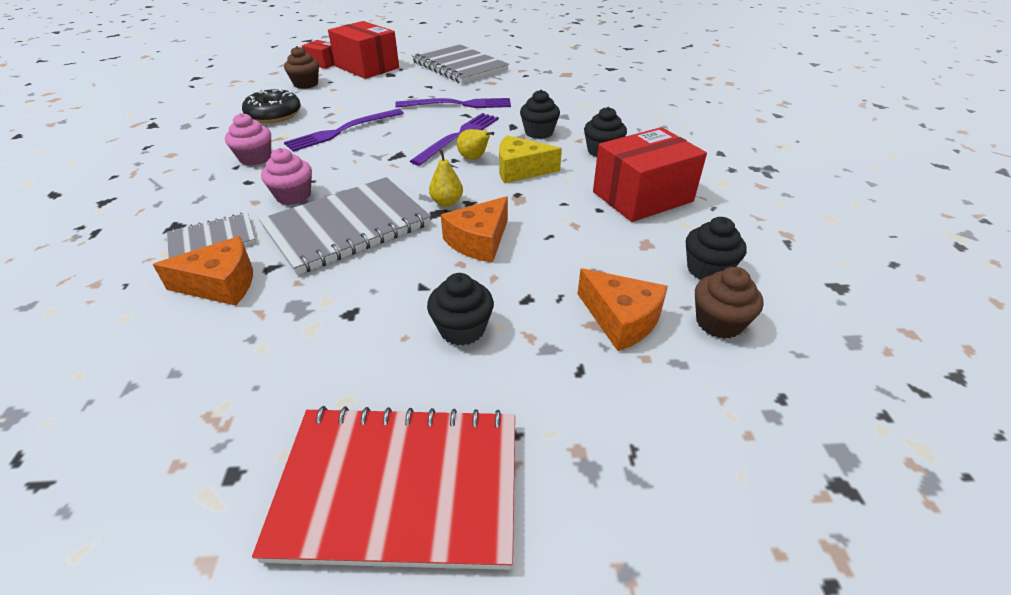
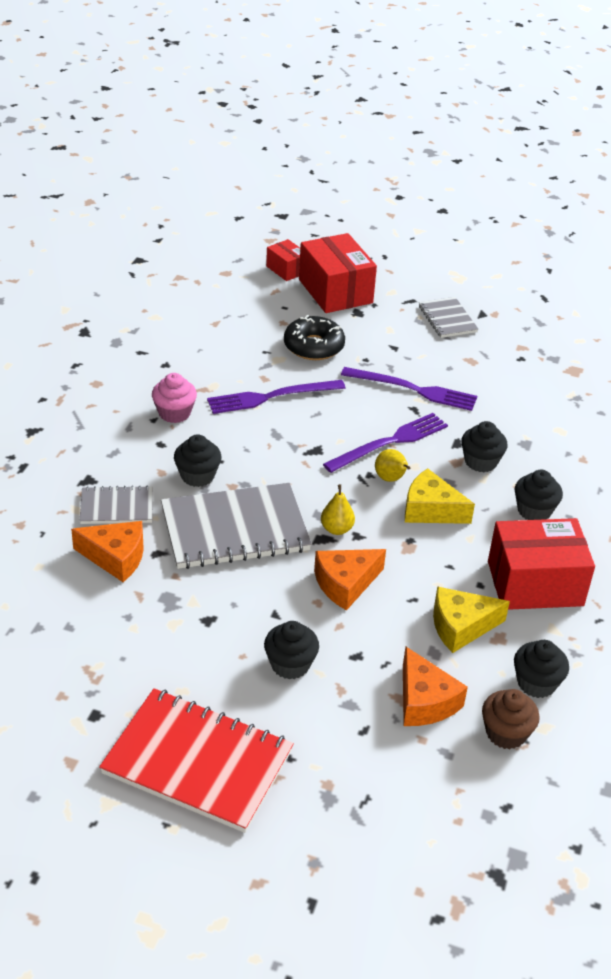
camera: 20 degrees right, 0 degrees up
black donut [242,89,301,123] -> black donut moved to [284,315,345,360]
pink cupcake [261,148,312,205] -> black cupcake [174,434,221,487]
brown cupcake [284,46,319,89] -> none
grey notebook [411,43,509,84] -> grey notebook [419,297,478,338], size x0.54
none -> yellow cheese [433,586,510,653]

